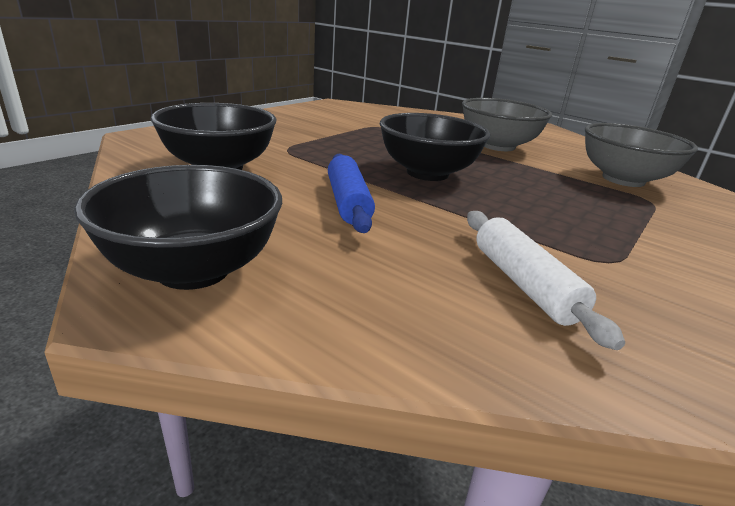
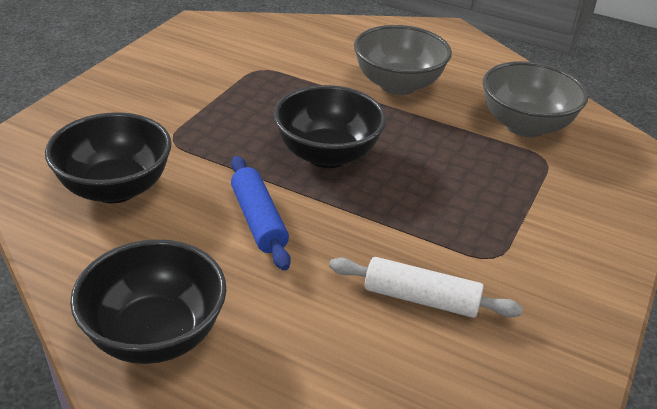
camera: 10 degrees left, 10 degrees up
white rolling pin [467,211,625,350] -> white rolling pin turned 45 degrees counterclockwise [329,257,523,318]

